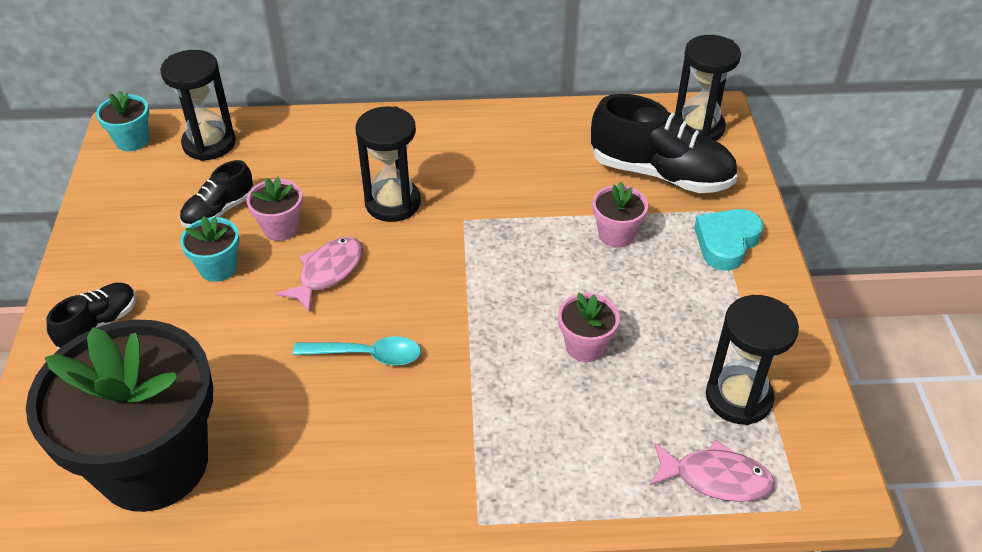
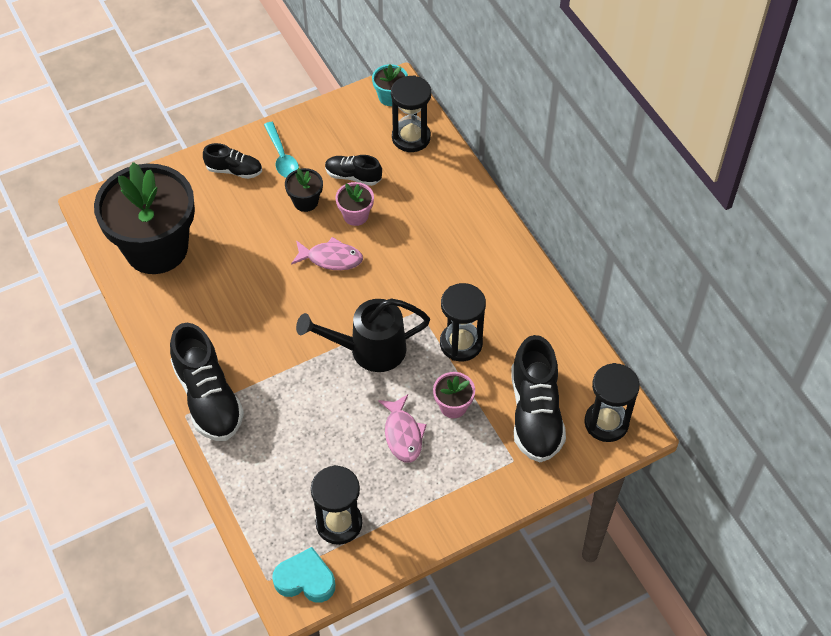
camera: 65 degrees right, 10 degrees up
turquoise flower pot [180,216,239,282] -> black flower pot [285,168,323,212]
turquoise spoon [293,336,421,365] -> turquoise spoon moved to [264,122,299,178]
black hourglass [356,106,421,222] -> black hourglass moved to [440,283,486,361]
pink flower pot [558,292,620,362] -> none
pink fish [650,440,775,502] -> pink fish moved to [378,394,427,463]
turquoise heart [694,209,763,271] -> turquoise heart moved to [272,547,335,603]
none -> black shoe [170,323,244,441]
none -> black watering can [296,298,430,372]

